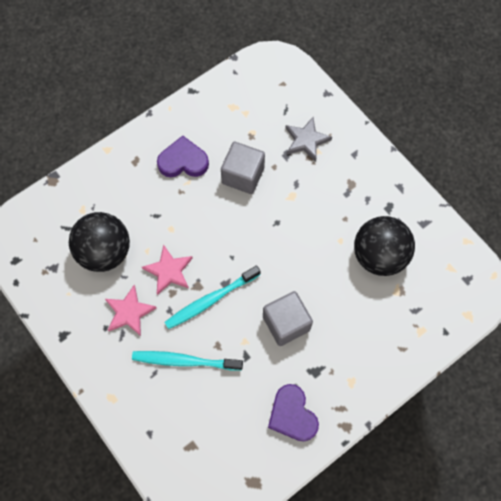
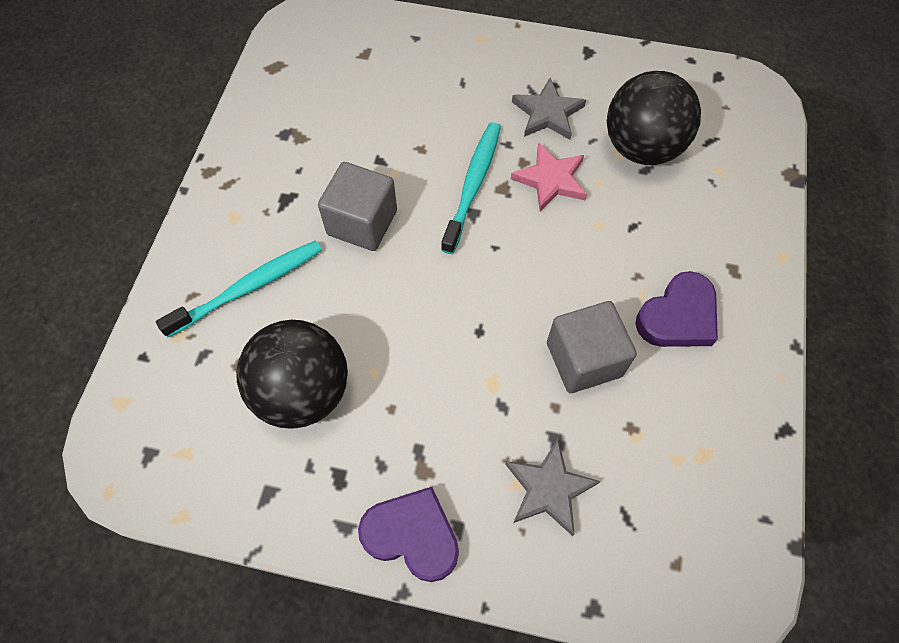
camera: 140 degrees right, 5 degrees down
pink star [105,285,157,336] -> grey star [512,78,586,140]
turquoise toothbrush [132,351,243,371] -> turquoise toothbrush moved to [156,240,322,338]
purple heart [268,384,319,441] -> purple heart moved to [358,487,459,582]

